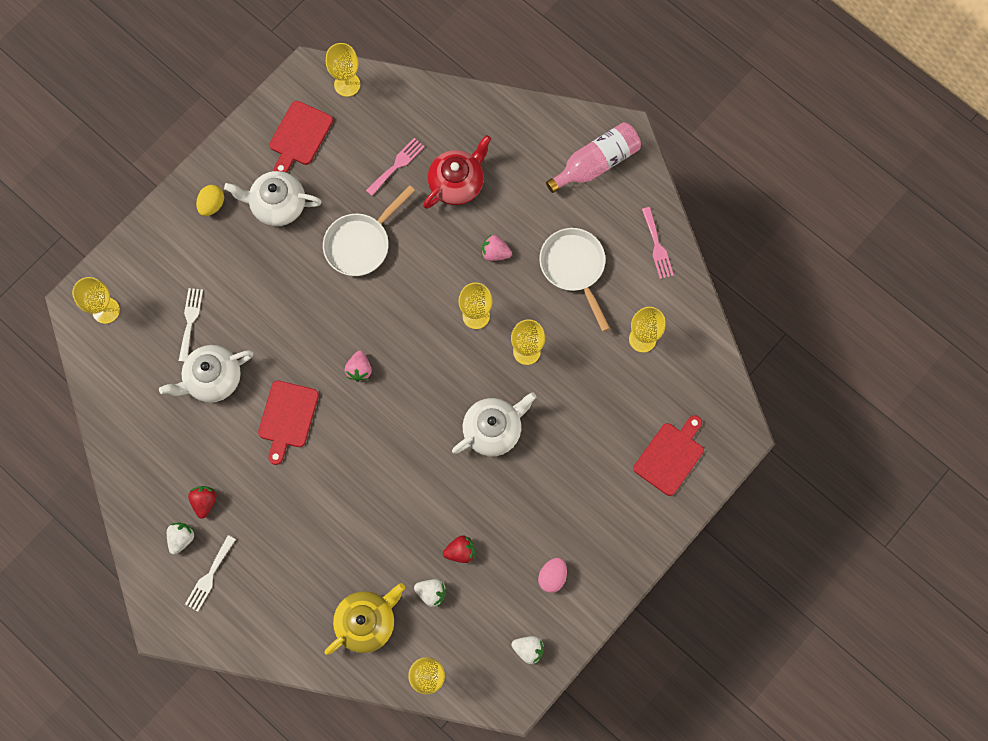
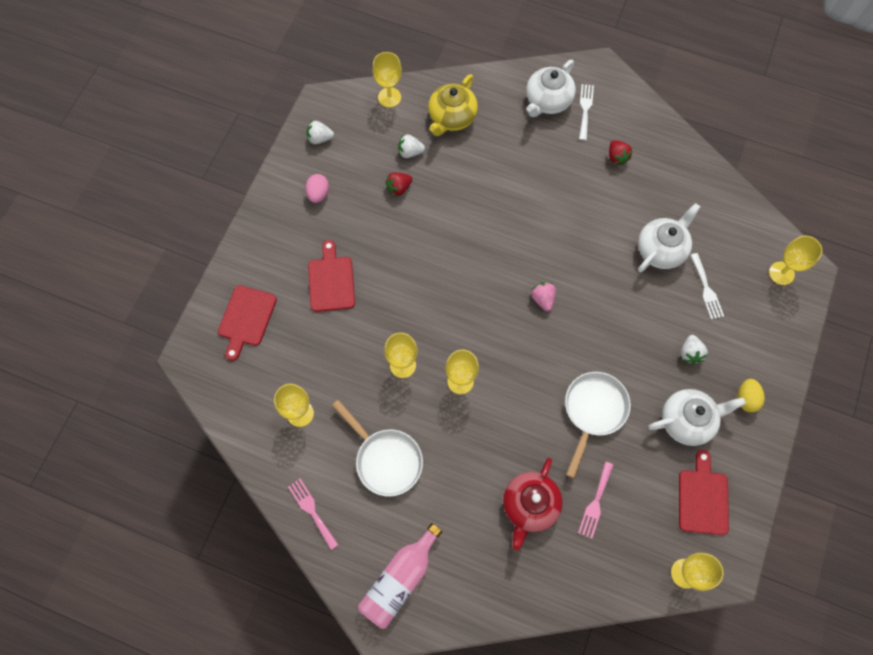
camera: 160 degrees right, 5 degrees down
white strawberry [167,522,195,555] -> white strawberry moved to [681,335,708,364]
red cutting board [258,380,319,465] -> red cutting board moved to [308,240,355,312]
white teapot [452,392,536,456] -> white teapot moved to [526,60,576,117]
pink strawberry [481,235,512,261] -> none

